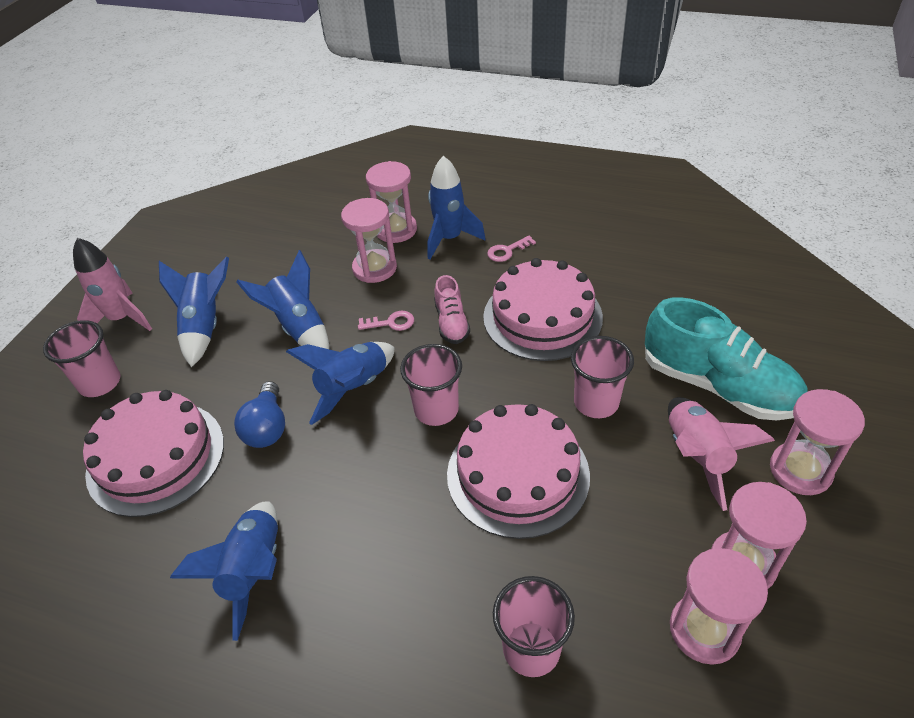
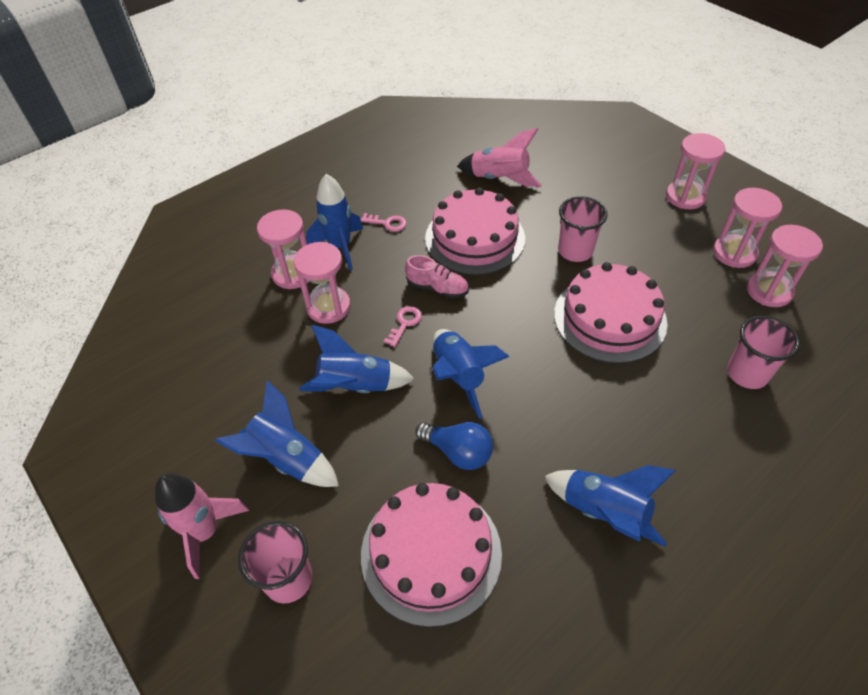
camera: 60 degrees left, 5 degrees up
pink cup [400,344,462,426] -> none
pink key [487,235,536,262] -> pink key turned 75 degrees counterclockwise [361,213,407,232]
turquoise shoe [645,297,808,420] -> none
pink rocket [668,397,775,511] -> pink rocket moved to [457,128,542,187]

